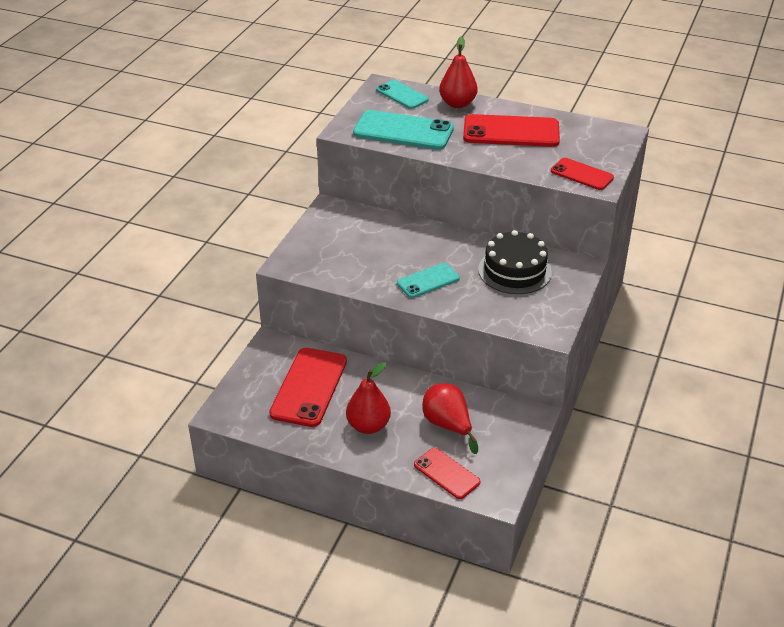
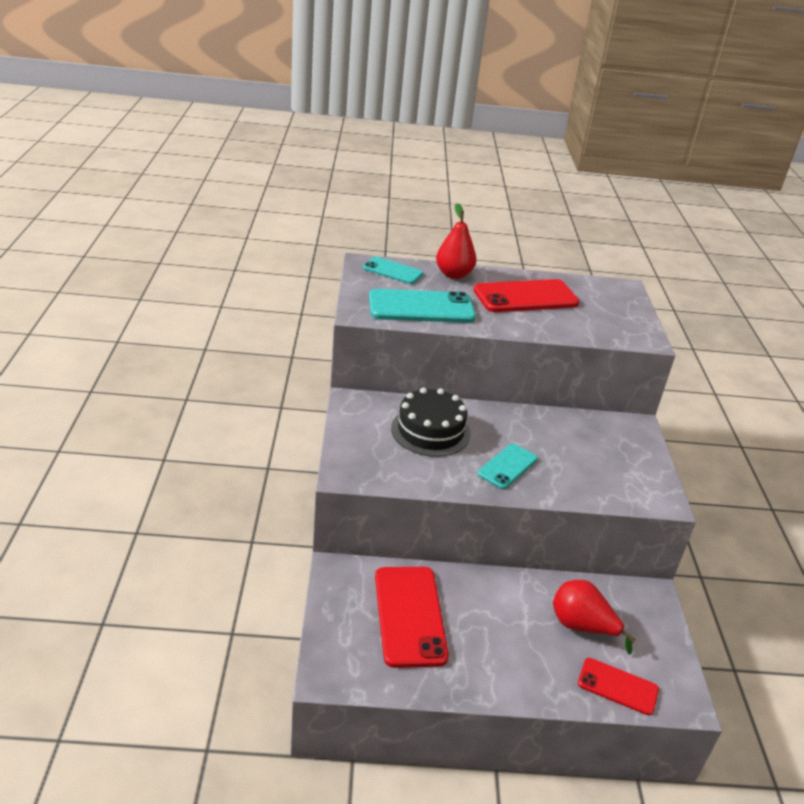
camera: 25 degrees left, 5 degrees down
red pear [346,362,391,434] -> none
black cake [478,230,552,294] -> black cake moved to [391,388,471,457]
red phone [551,158,614,190] -> none

